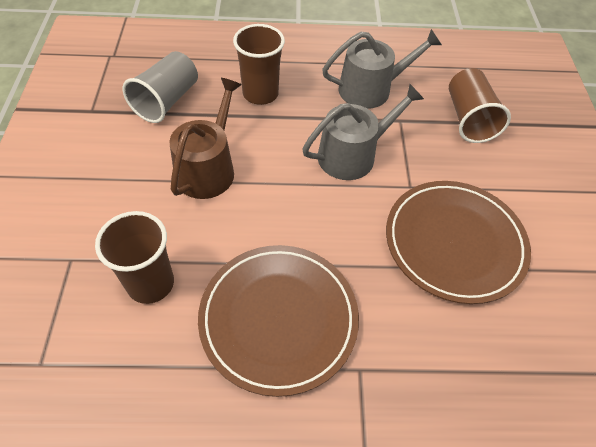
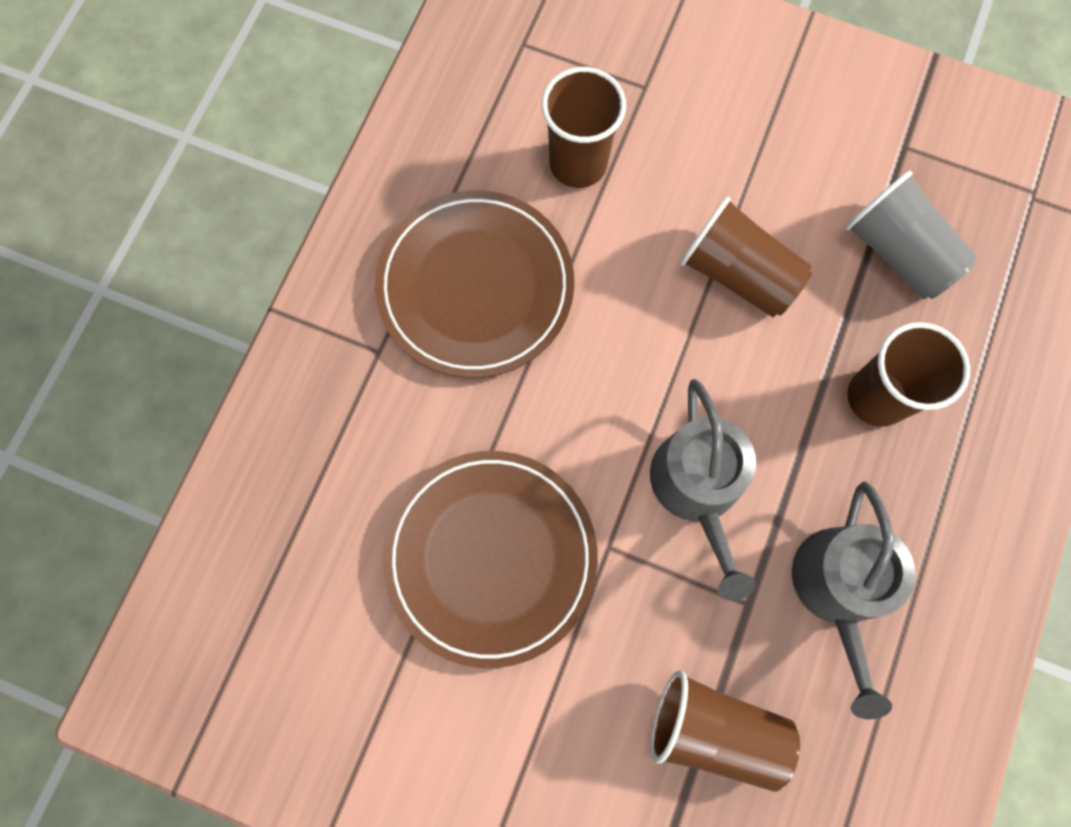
camera: 115 degrees right, 20 degrees up
brown watering can [169,78,242,199] -> brown cup [680,196,812,317]

